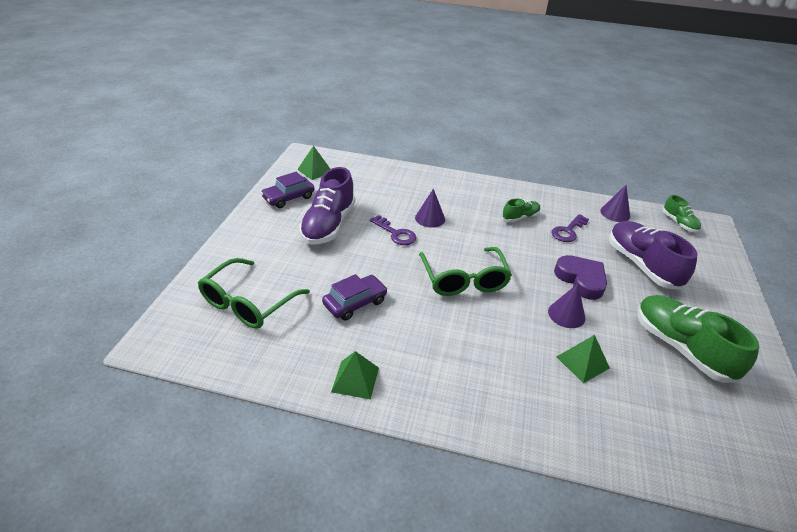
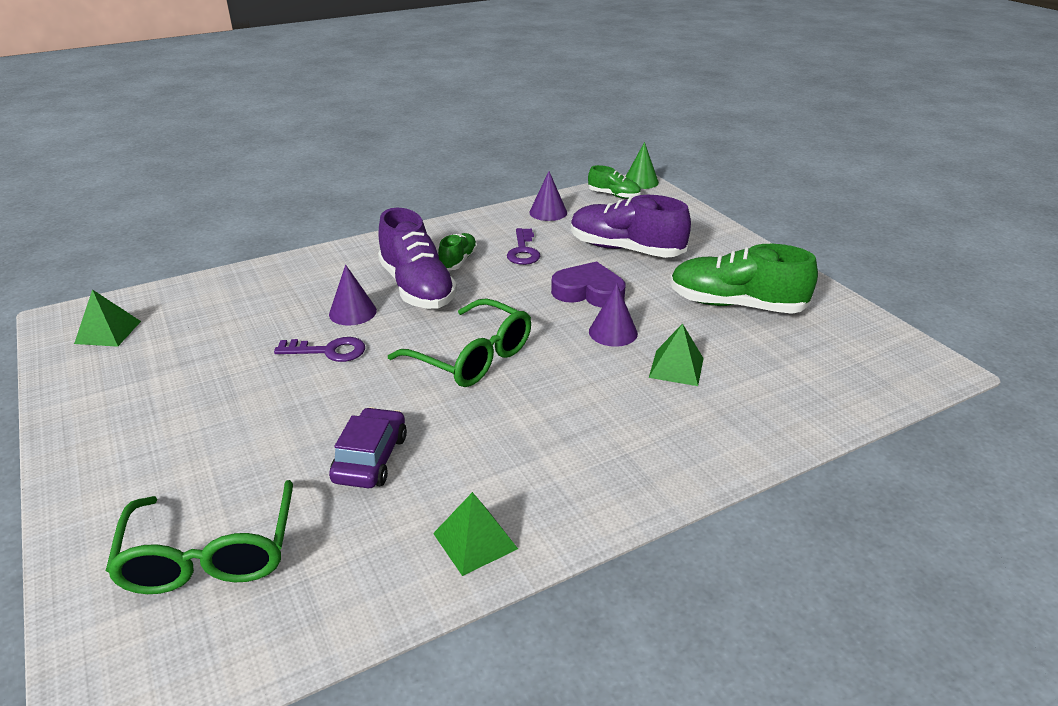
camera: 40 degrees left, 5 degrees down
purple car [261,172,314,208] -> none
purple shoe [299,167,355,244] -> purple shoe moved to [378,208,457,309]
none -> green cone [625,142,659,189]

